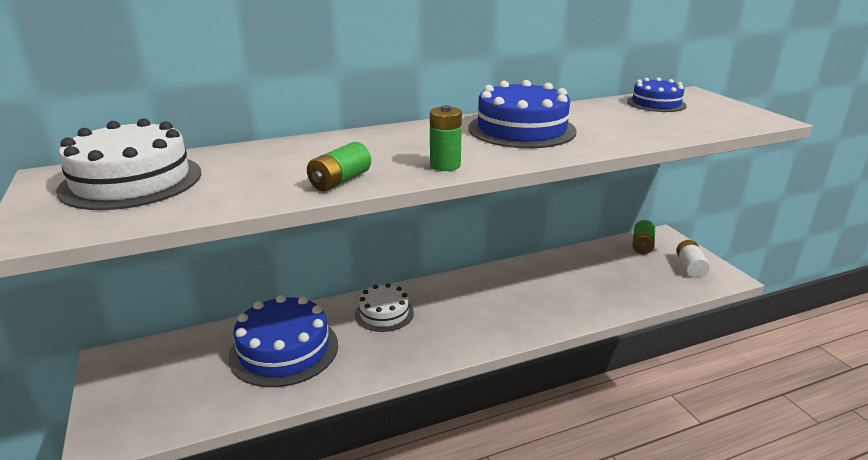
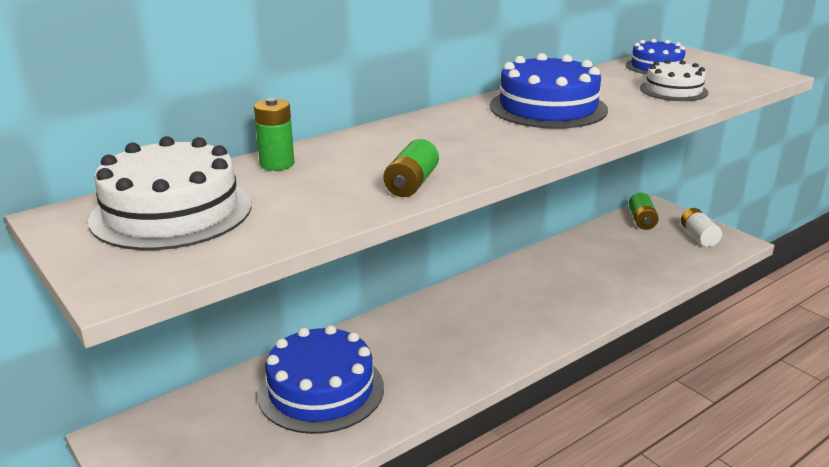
camera: 15 degrees left, 0 degrees up
white cake [355,283,414,332] -> white cake moved to [640,60,709,101]
green battery [430,105,462,171] -> green battery moved to [254,98,294,171]

